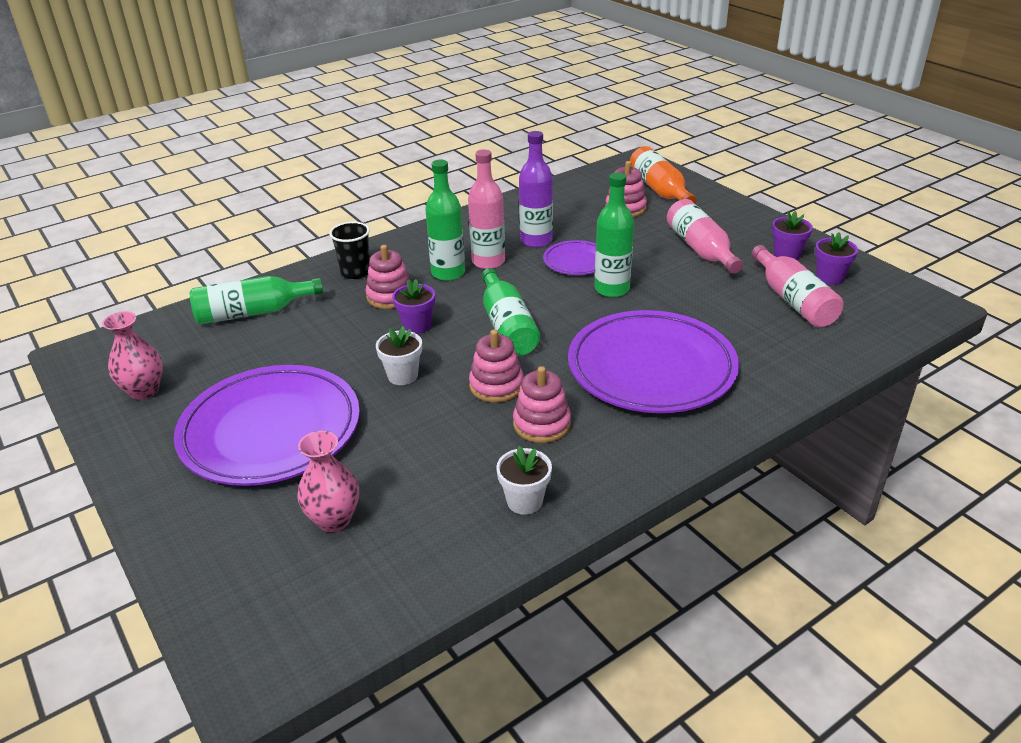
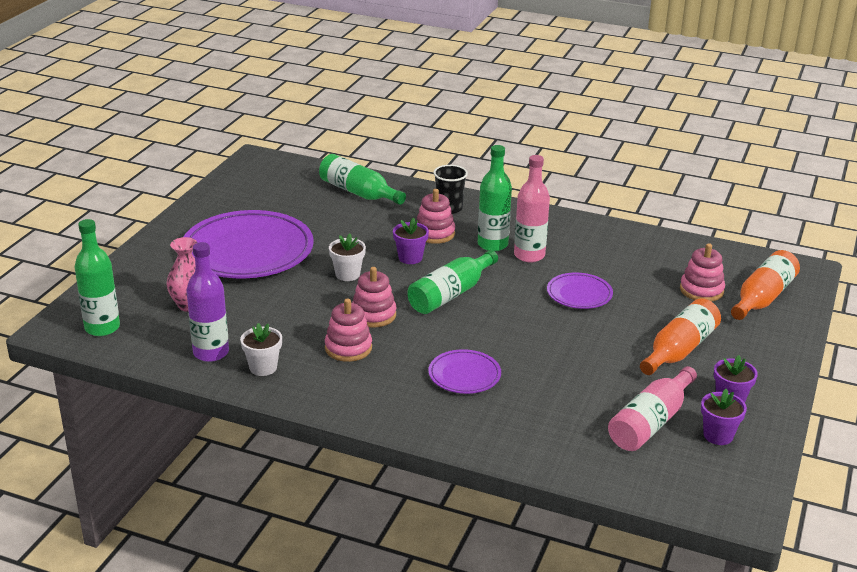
camera: 55 degrees right, 5 degrees down
pink vase [102,311,163,400] -> none
purple bottle [519,131,553,248] -> purple bottle moved to [186,242,229,362]
purple plate [568,310,739,413] -> purple plate [428,349,501,394], size x0.48
green bottle [595,172,634,297] -> green bottle moved to [75,219,120,336]
pink bottle [667,199,743,274] -> orange bottle [640,298,721,375]

